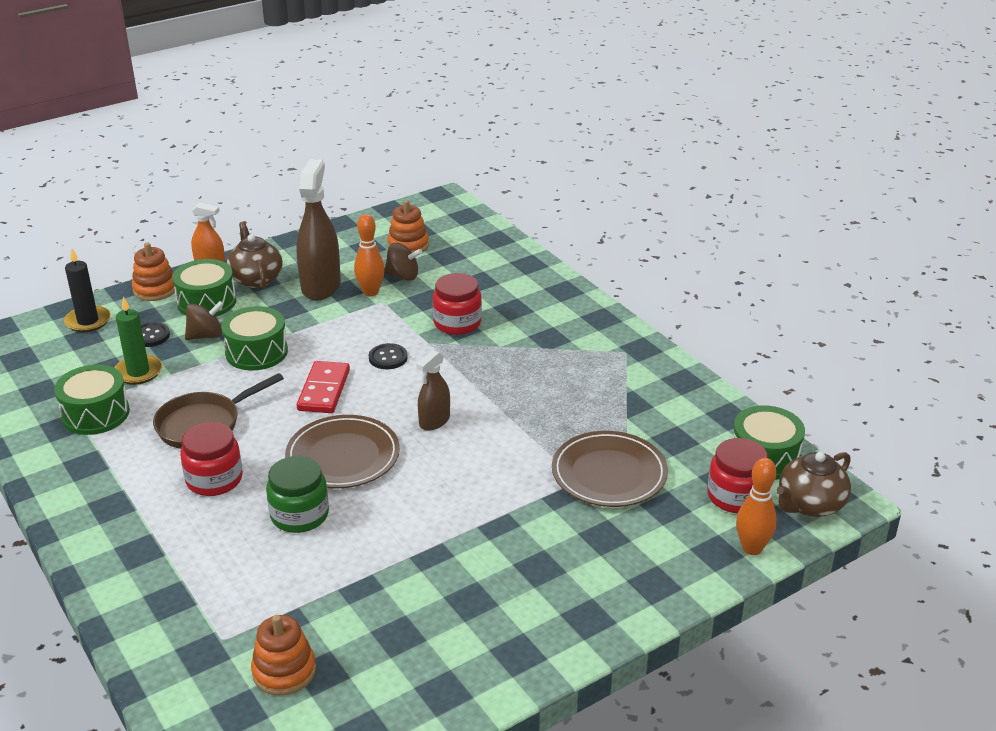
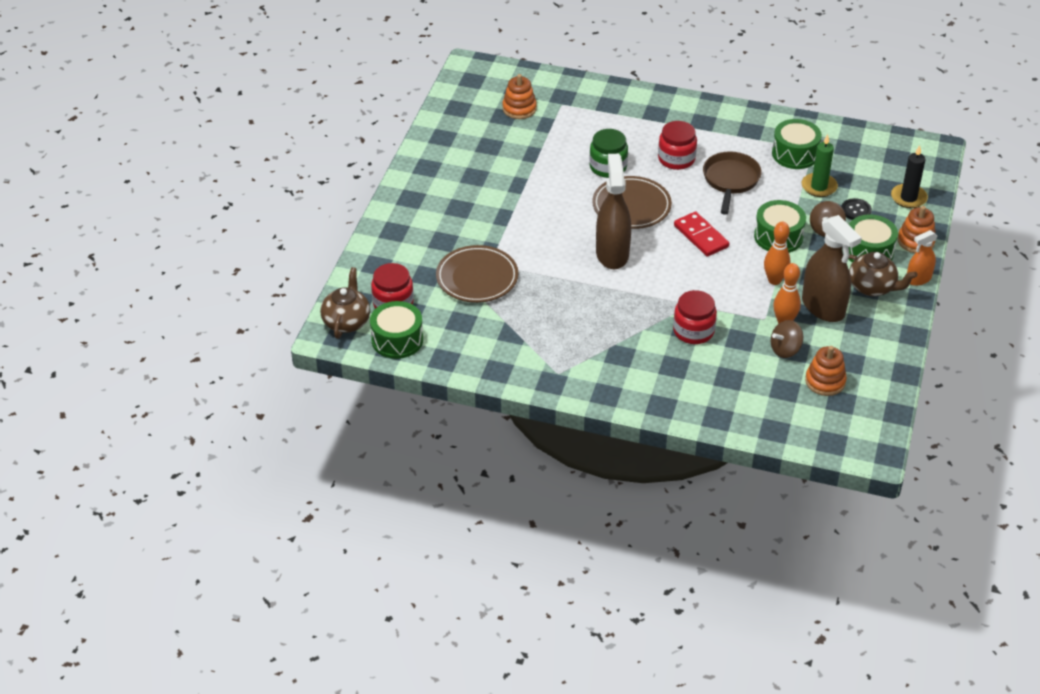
camera: 140 degrees right, 10 degrees up
black button [369,343,408,369] -> none
brown spray bottle [416,350,450,431] -> brown spray bottle [596,154,631,269], size x1.81
orange bowling pin [736,458,777,555] -> orange bowling pin moved to [764,222,791,285]

